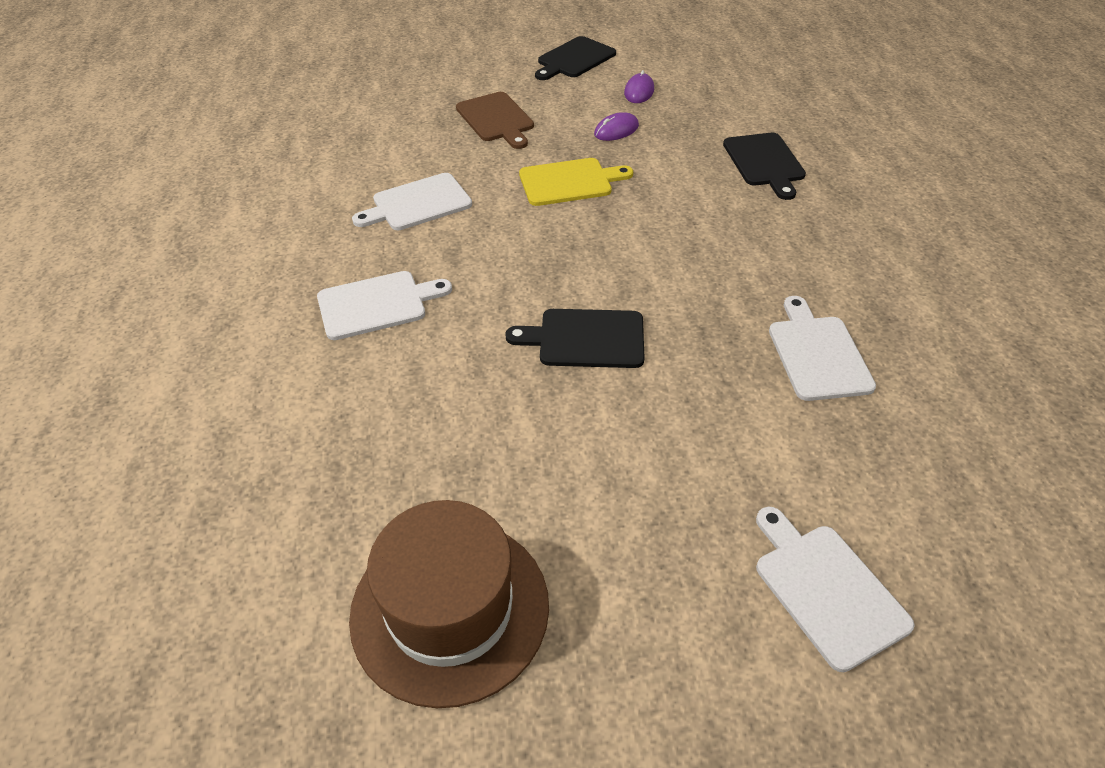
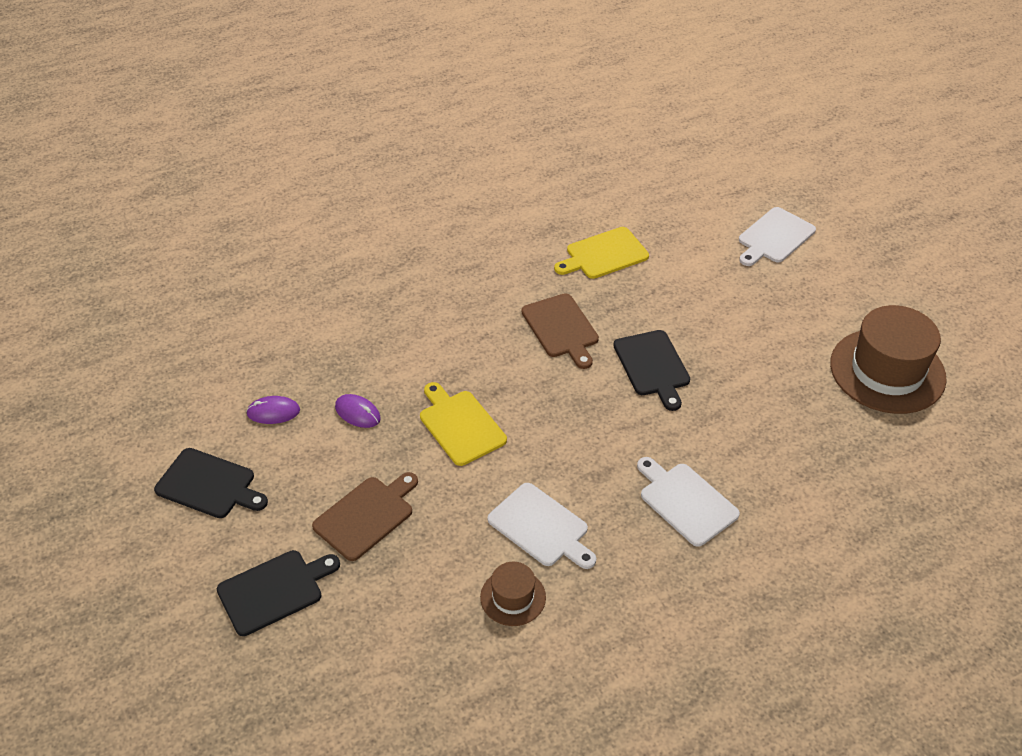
camera: 110 degrees left, 0 degrees up
black cutting board [723,133,806,200] -> black cutting board moved to [217,550,340,636]
white cutting board [769,296,876,401] -> yellow cutting board [554,227,649,279]
none -> brown hat [480,562,546,626]
none -> brown cutting board [521,293,599,369]

